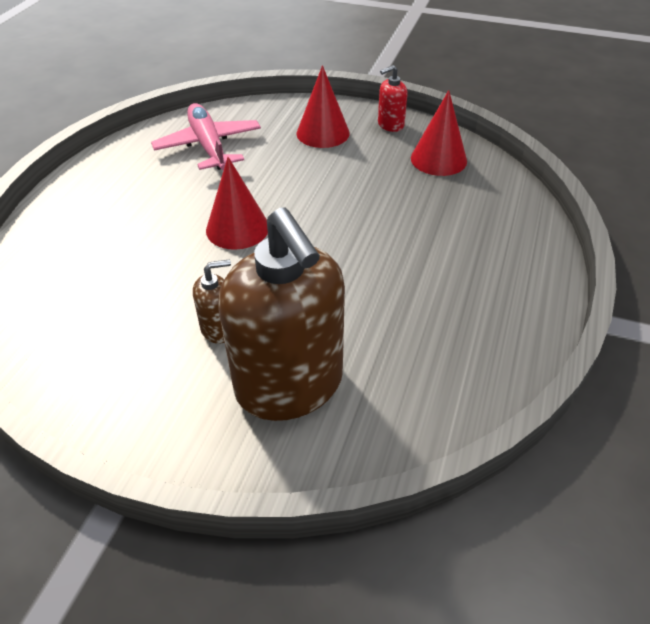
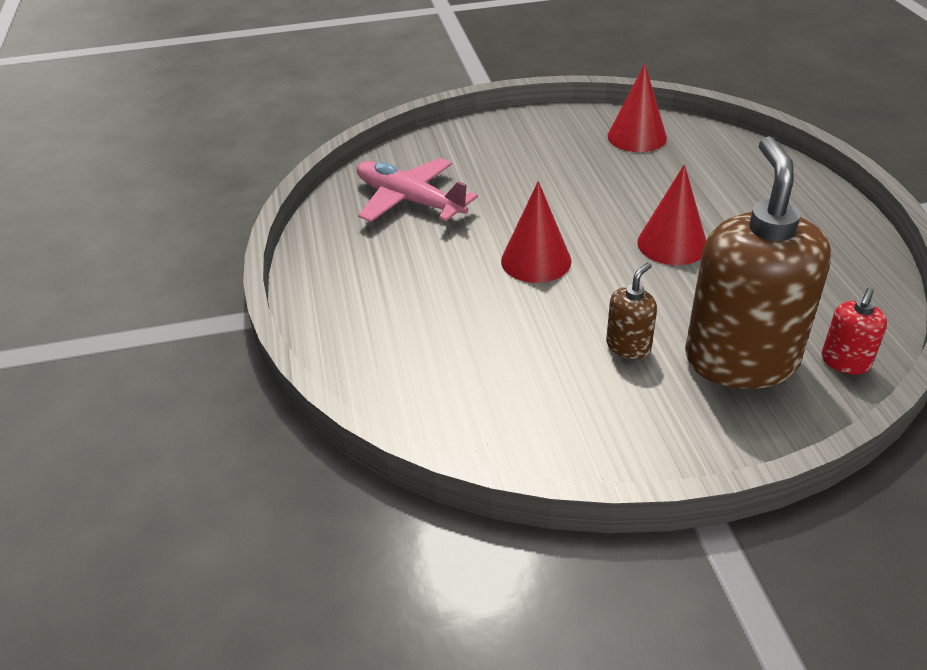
camera: 30 degrees left, 5 degrees down
brown soap dispenser [218,208,345,421] -> brown soap dispenser turned 120 degrees counterclockwise [685,136,832,389]
red cone [297,65,350,148] -> red cone moved to [637,164,706,265]
red soap dispenser [378,65,408,132] -> red soap dispenser moved to [822,288,887,375]

